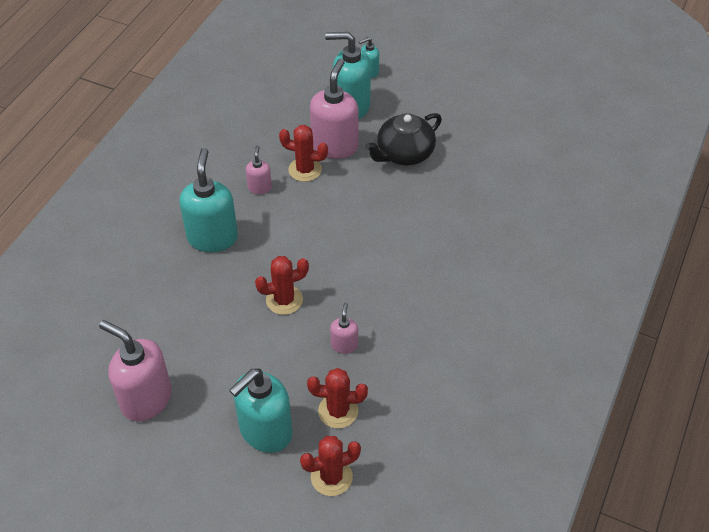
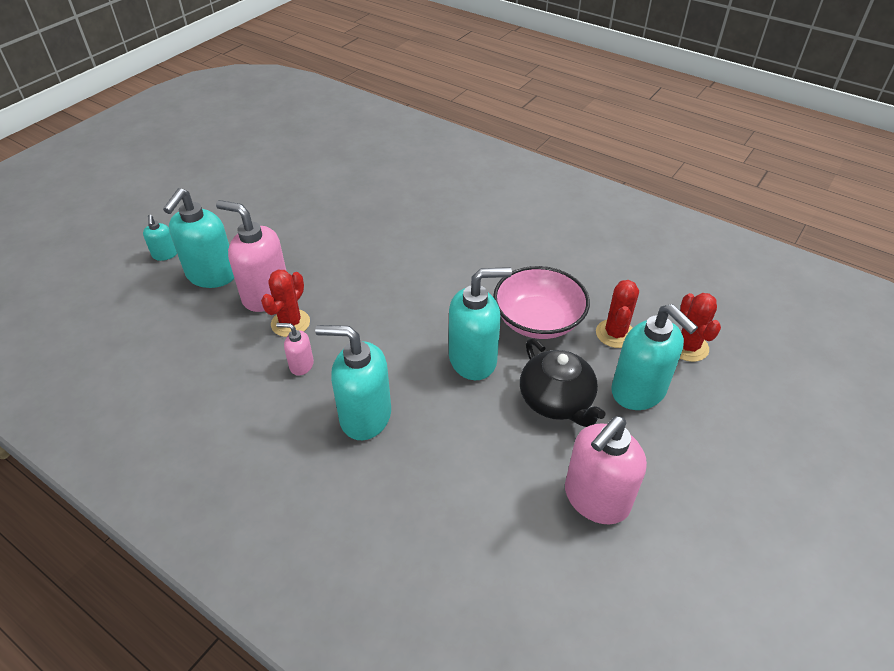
camera: 80 degrees left, 5 degrees down
red cactus [255,256,309,315] -> turquoise soap dispenser [449,267,512,380]
pink soap dispenser [330,302,358,354] -> pink bowl [493,266,590,339]
black teapot [365,113,442,166] -> black teapot moved to [520,338,605,427]

